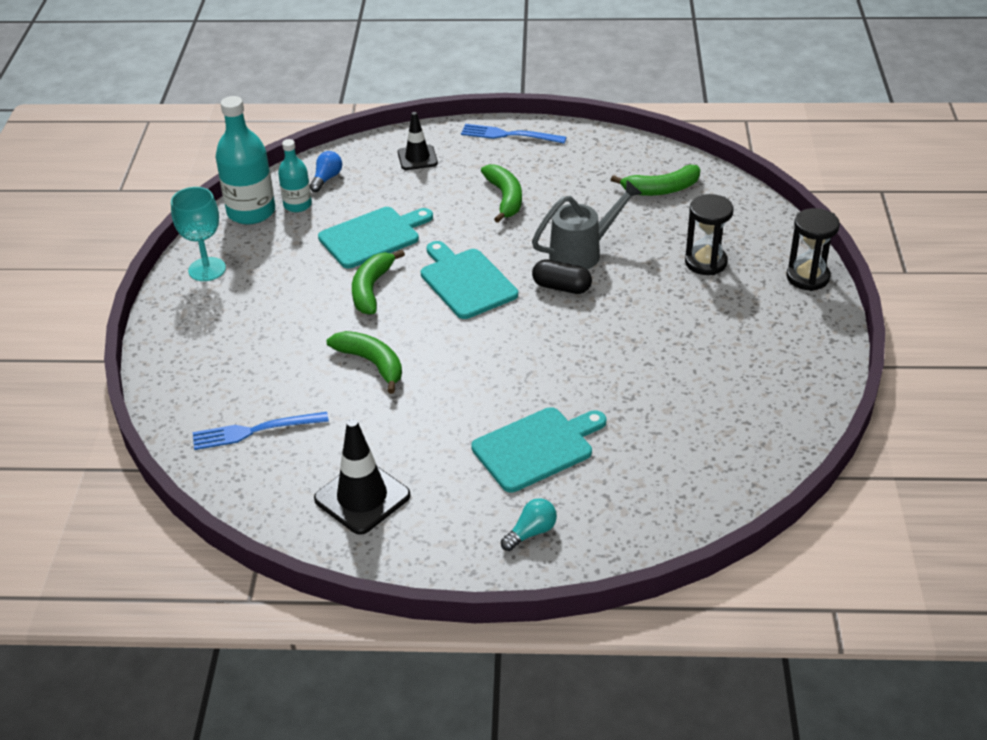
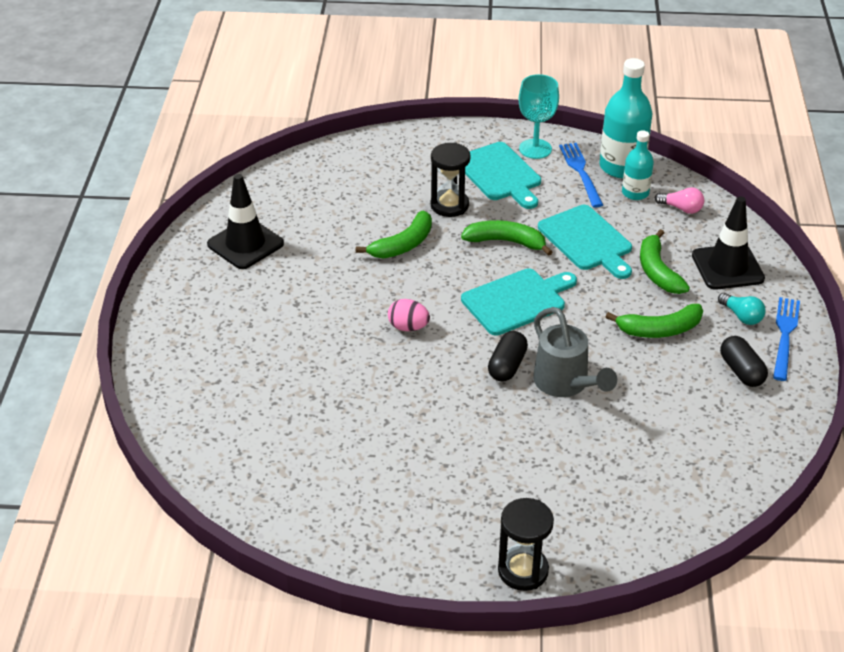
camera: 90 degrees right, 0 degrees up
blue fork [193,412,329,450] -> blue fork moved to [559,143,603,207]
blue light bulb [310,151,342,192] -> pink light bulb [655,187,704,214]
black traffic cone [398,112,438,170] -> black traffic cone [692,196,765,290], size x1.53
turquoise cutting board [471,407,606,492] -> turquoise cutting board moved to [465,142,541,209]
turquoise light bulb [501,498,557,551] -> turquoise light bulb moved to [718,293,765,325]
green banana [611,165,700,196] -> green banana moved to [640,229,690,294]
black hourglass [685,194,733,275] -> black hourglass moved to [431,143,471,217]
none -> pink egg [388,299,430,331]
none -> black capsule [720,336,768,387]

